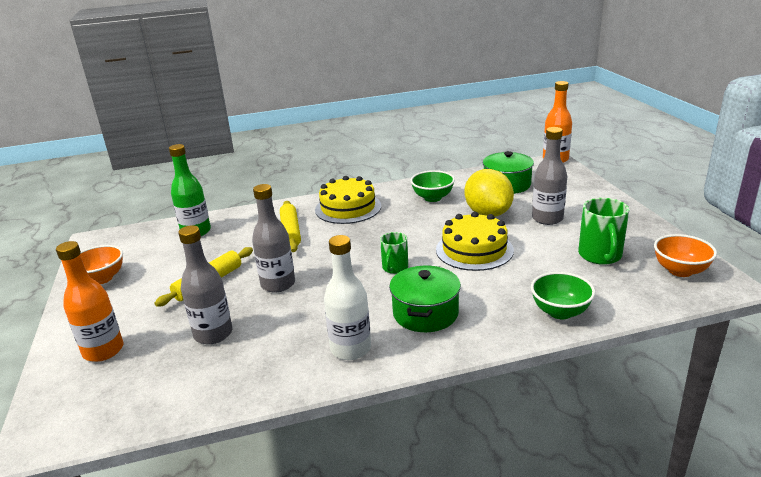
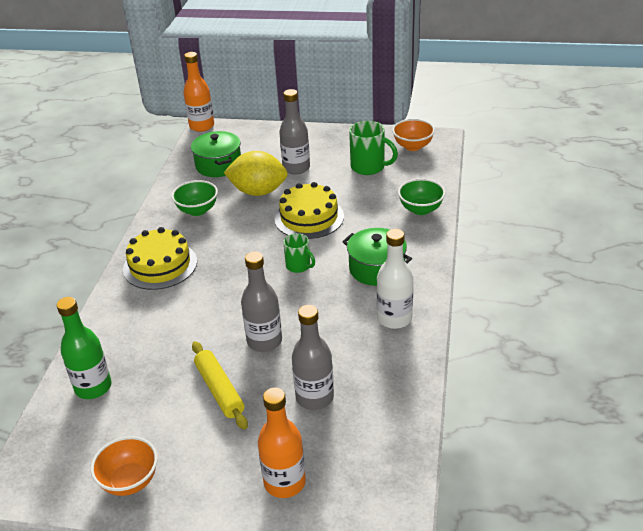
camera: 65 degrees left, 10 degrees up
yellow rolling pin [280,201,301,252] -> none

